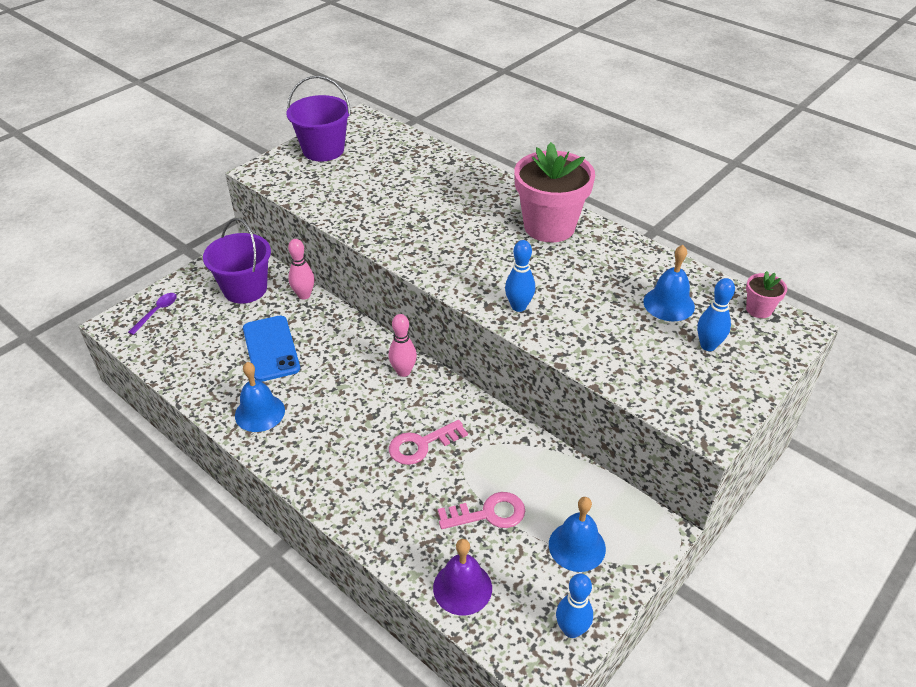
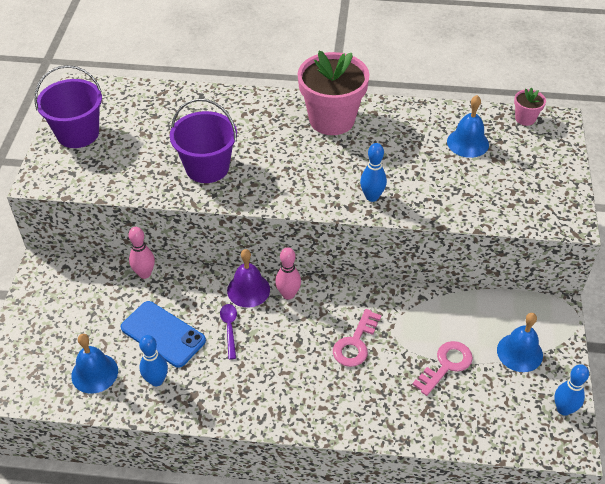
camera: 35 degrees left, 5 degrees up
purple spoon [128,293,177,335] -> purple spoon moved to [220,304,237,359]
purple bucket [203,218,271,304] -> purple bucket moved to [170,98,237,183]
blue bell [235,362,285,432] -> blue bell moved to [71,334,118,394]
purple bell [433,539,492,615] -> purple bell moved to [227,249,270,308]
blue bowling pin [697,278,735,351] -> blue bowling pin moved to [139,335,168,386]

